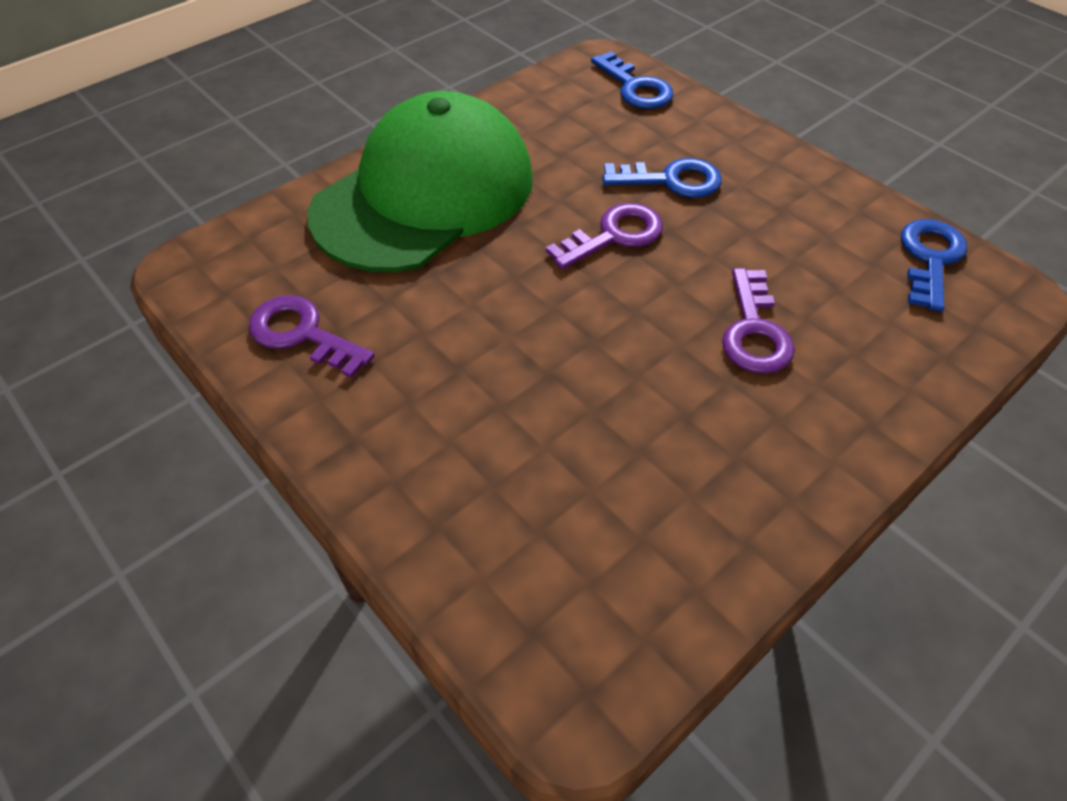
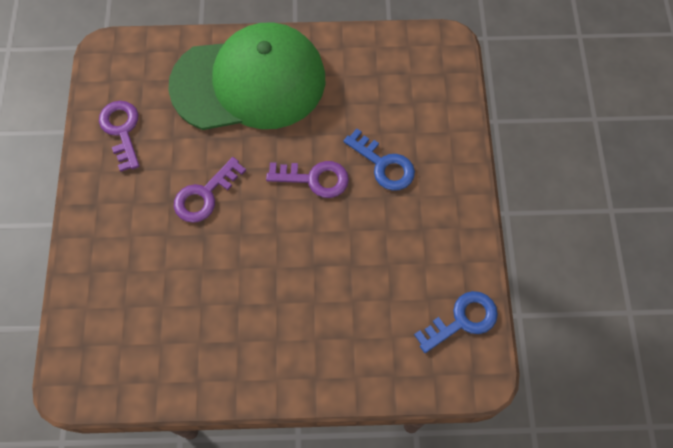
camera: 40 degrees right, 15 degrees up
blue key [591,51,673,109] -> none
purple key [722,268,795,374] -> purple key moved to [174,157,246,223]

